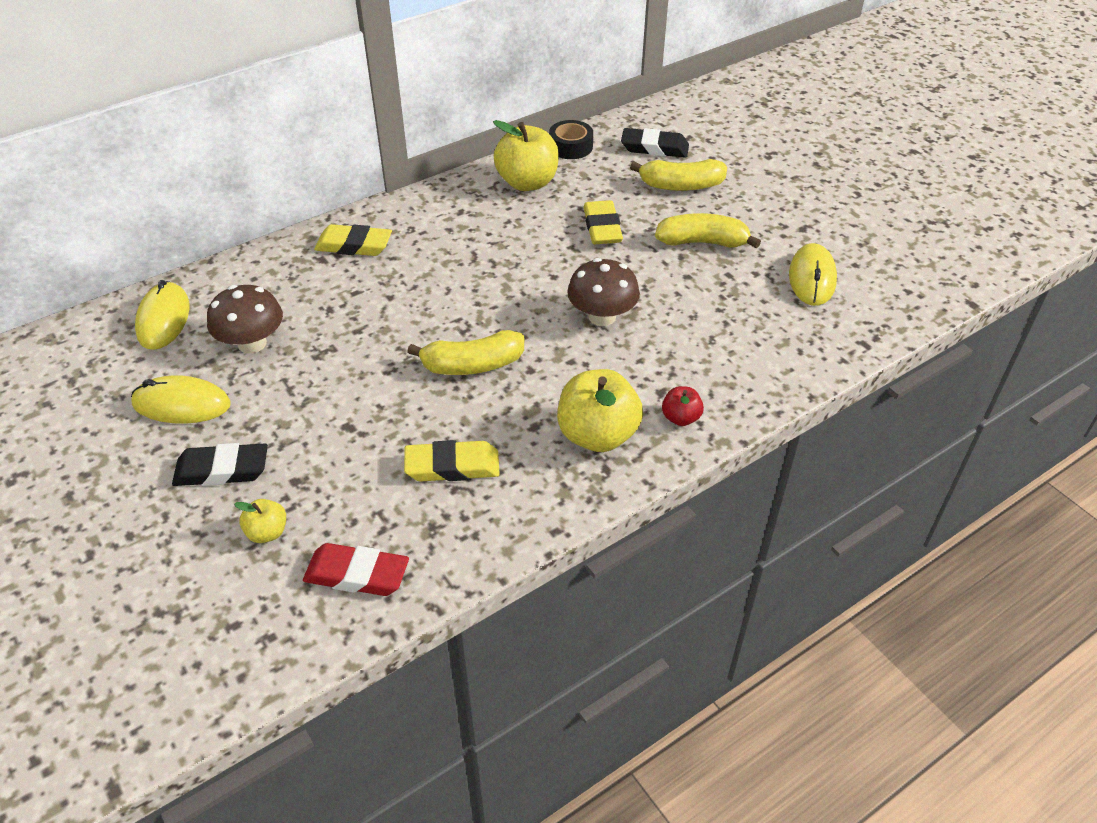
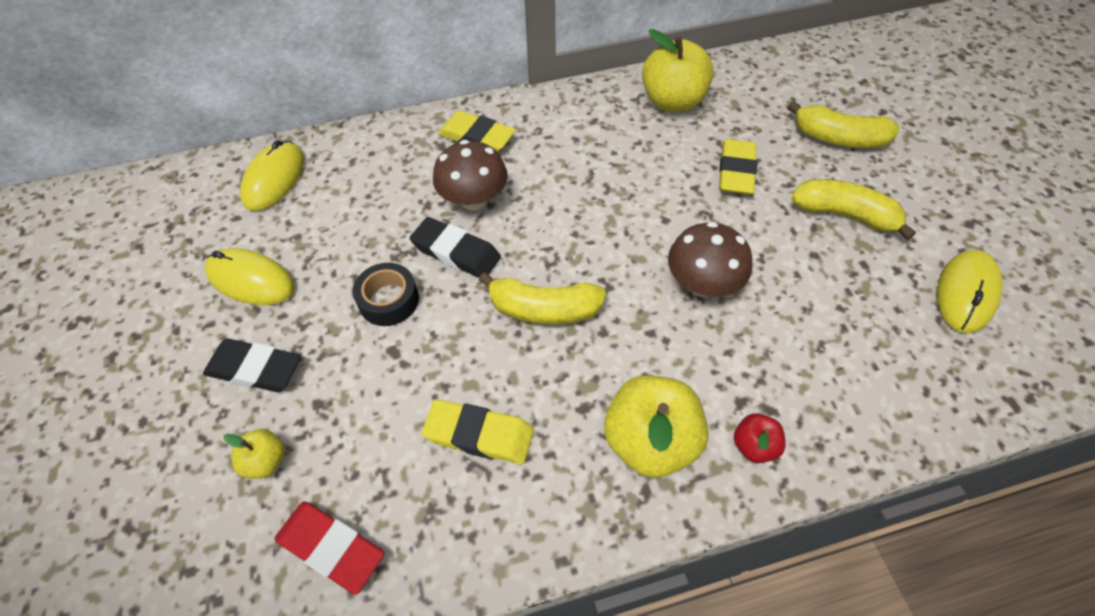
camera: 20 degrees right, 10 degrees up
brown mushroom [207,285,283,353] -> brown mushroom moved to [433,140,508,211]
black tape [549,120,593,159] -> black tape moved to [353,263,419,326]
black eraser [621,128,689,158] -> black eraser moved to [410,217,501,278]

